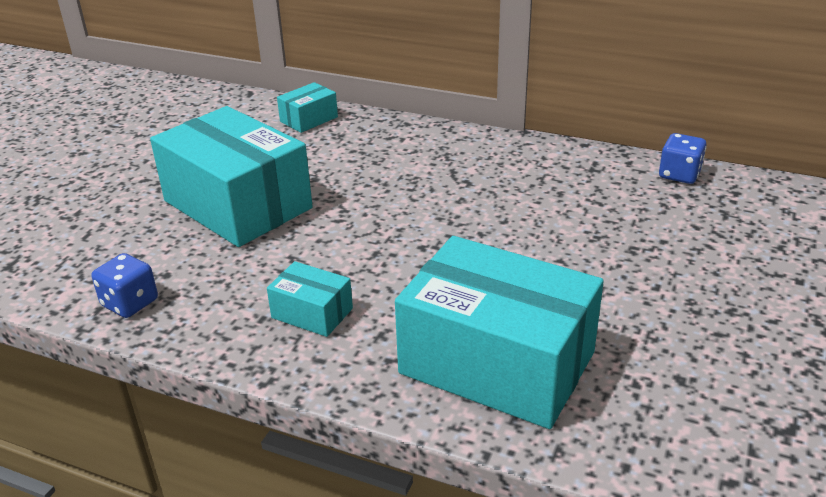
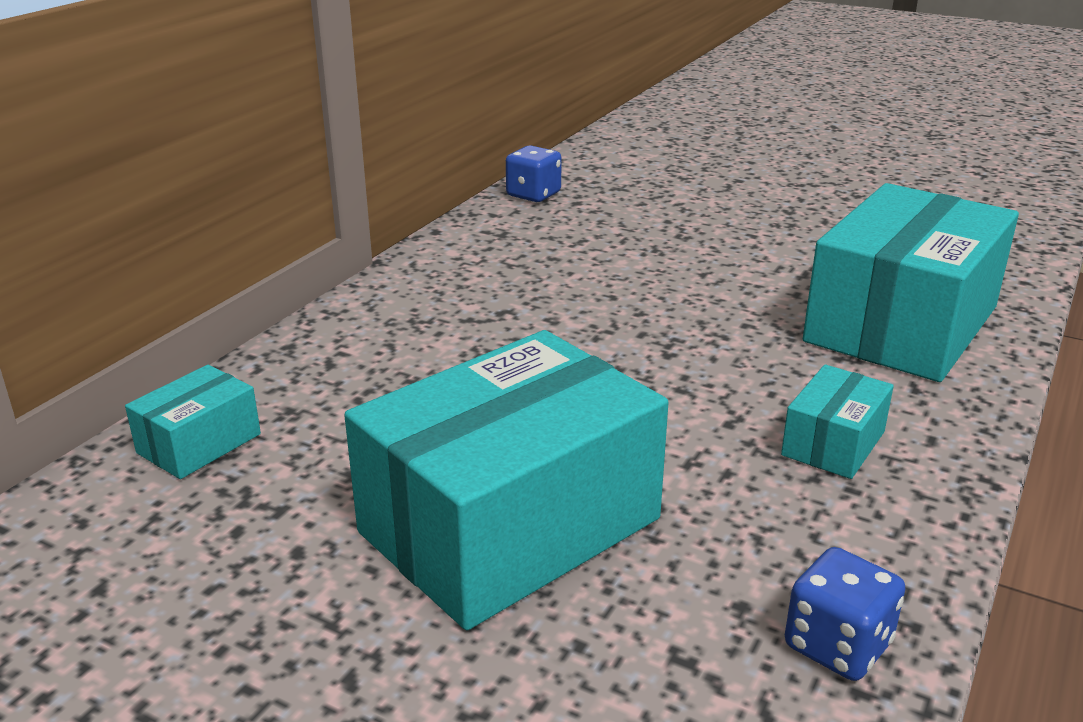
camera: 85 degrees left, 5 degrees down
turquoise box [277,82,338,133] -> turquoise box turned 75 degrees clockwise [125,365,261,479]

